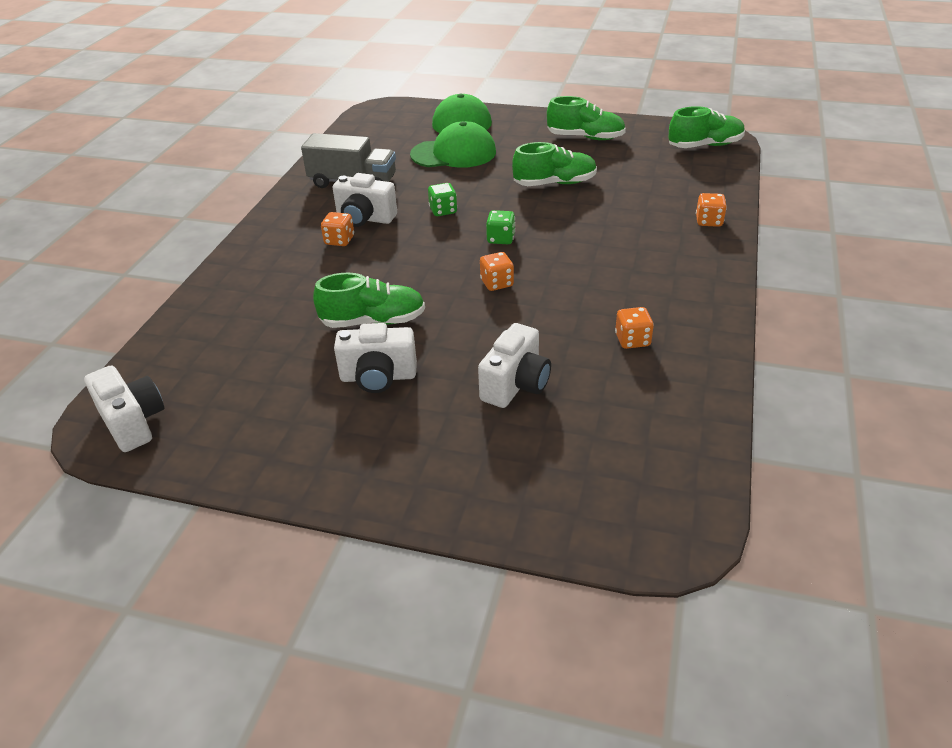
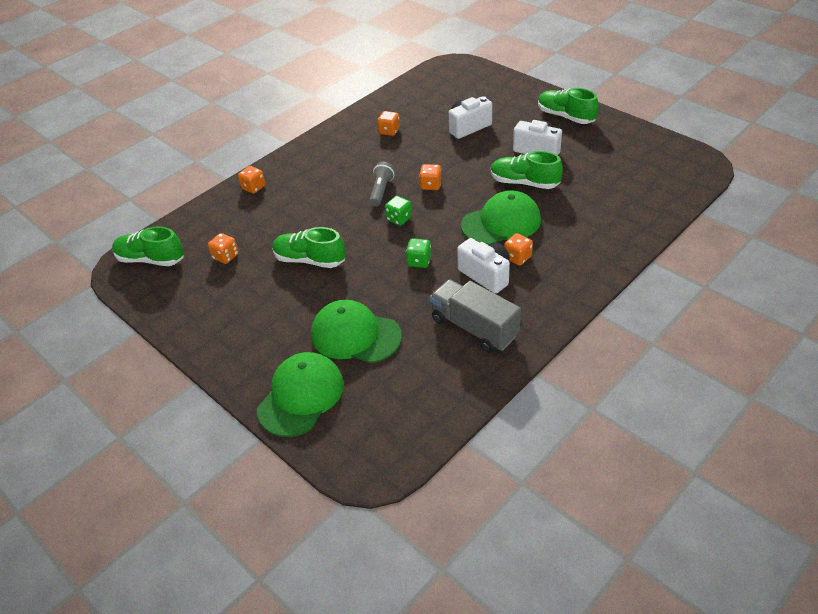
camera: 150 degrees left, 5 degrees up
white camera [84,365,164,452] -> none
green shoe [547,96,626,140] -> green shoe moved to [538,88,599,124]
none -> orange dice [208,233,239,264]
none -> grey flashlight [369,162,395,207]
none -> green cap [461,190,541,245]

